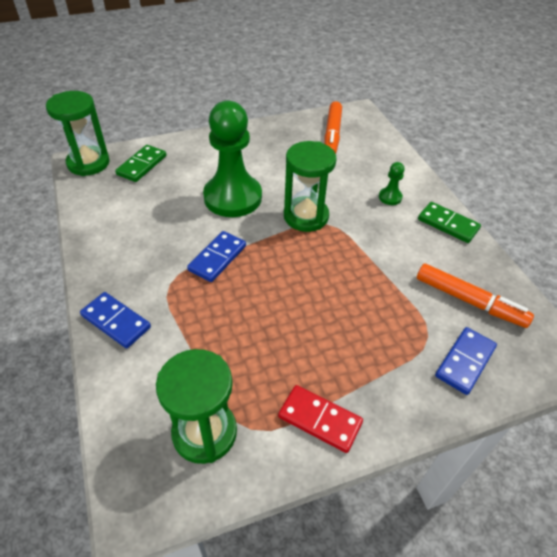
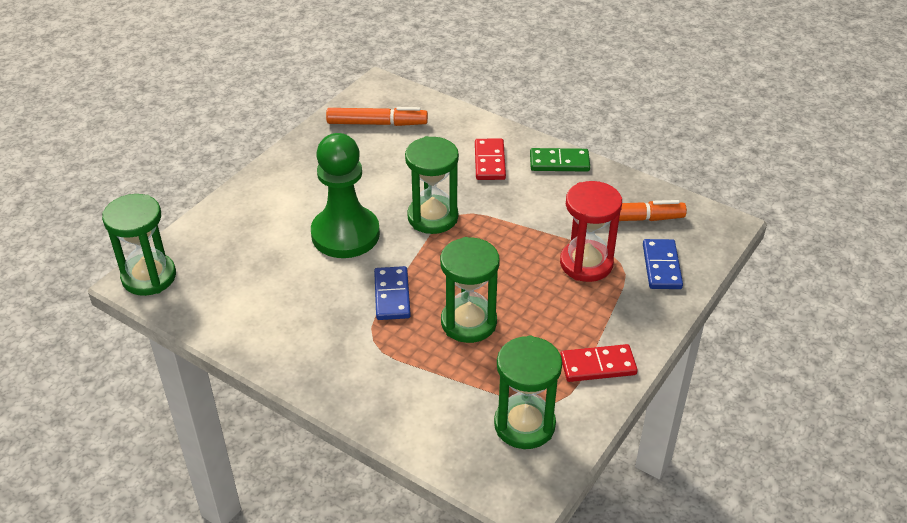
camera: 35 degrees left, 5 degrees down
blue domino [80,292,151,348] -> none
green domino [115,145,166,182] -> none
orange marker [324,101,342,154] -> orange marker turned 60 degrees counterclockwise [326,107,428,126]
green pawn [379,162,405,205] -> red domino [475,139,506,180]
none -> green hourglass [440,237,500,343]
none -> red hourglass [560,181,622,282]

